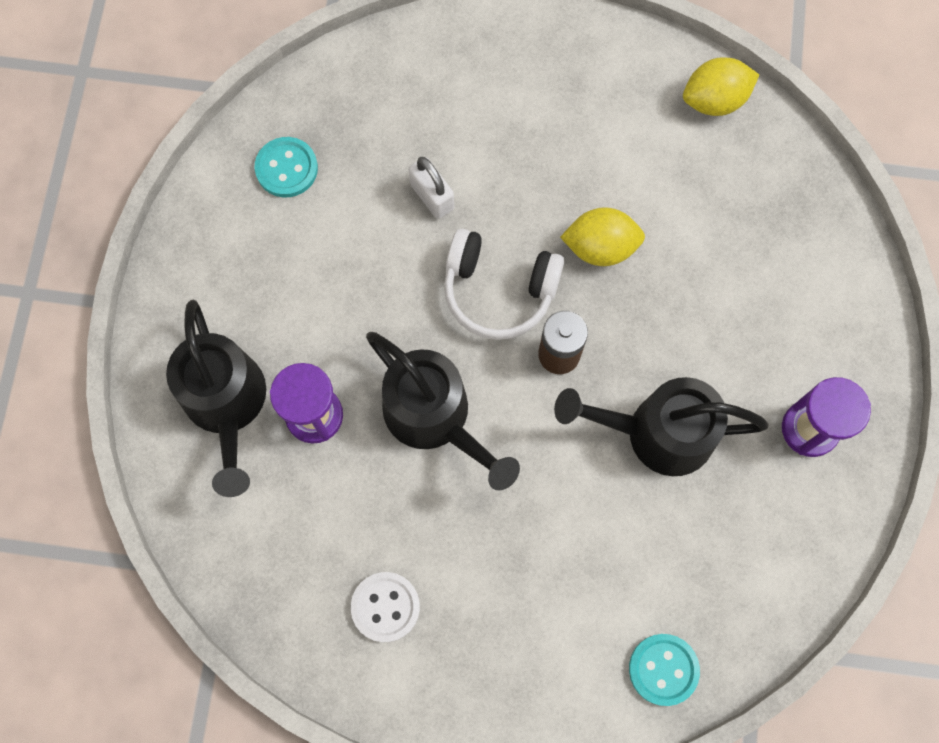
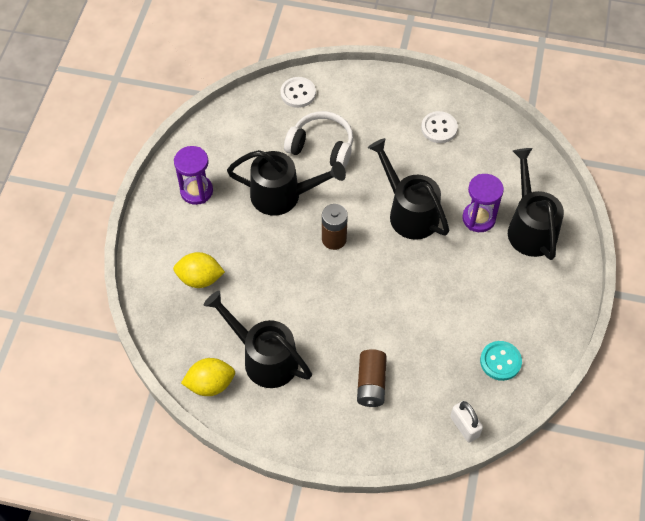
camera: 175 degrees left, 15 degrees down
white padlock [408,157,454,219] -> white padlock moved to [450,401,483,443]
white headphones [444,228,564,340] -> white headphones moved to [284,111,353,168]
yellow lemon [560,207,645,266] -> yellow lemon moved to [173,252,225,288]
turquoise button [629,634,700,706] -> white button [280,77,316,108]
none -> black watering can [204,291,312,388]
none -> brown battery [357,349,387,407]

